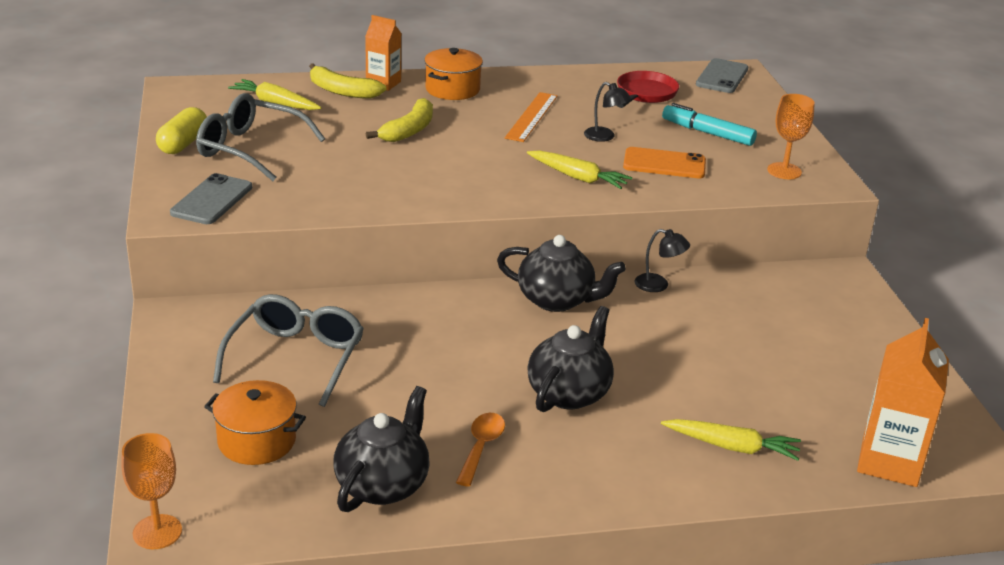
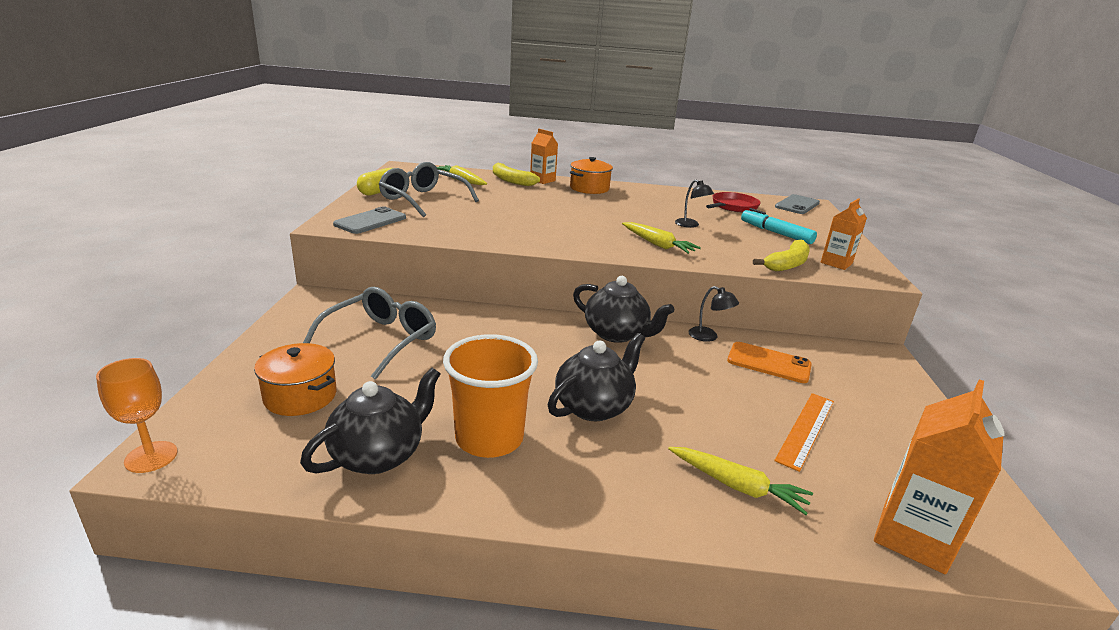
camera: 15 degrees right, 5 degrees down
yellow banana [366,98,433,142] -> yellow banana moved to [753,240,810,271]
orange spoon [456,413,505,487] -> orange cup [443,334,538,458]
orange ruler [505,92,558,142] -> orange ruler moved to [774,393,834,472]
orange phone [623,147,706,178] -> orange phone moved to [727,342,812,383]
orange goblet [767,94,815,179] -> orange carton [821,198,867,270]

